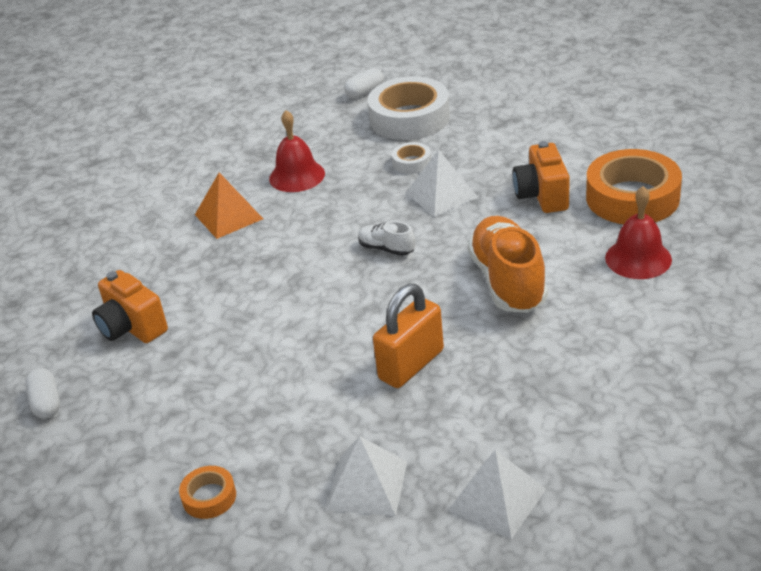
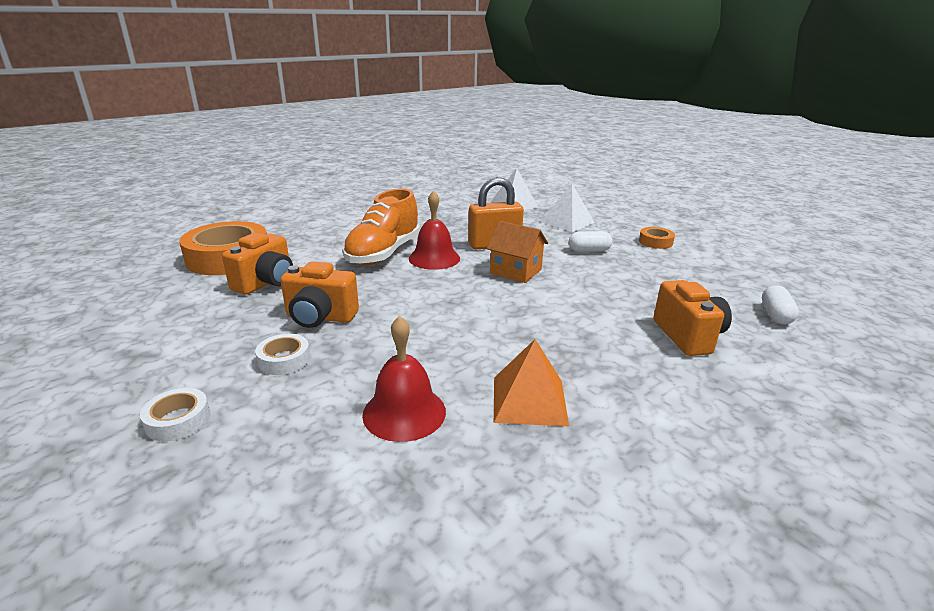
camera: 150 degrees left, 10 degrees down
white capsule [344,68,384,98] -> white capsule moved to [569,231,613,252]
white shoe [358,221,415,256] -> none
white tape [368,77,450,140] -> white tape [140,388,210,442], size x0.46
white pyramid [406,150,478,217] -> orange camera [280,261,359,328]
red bell [605,186,672,279] -> red bell moved to [409,191,460,270]
none -> orange house [487,221,548,283]

